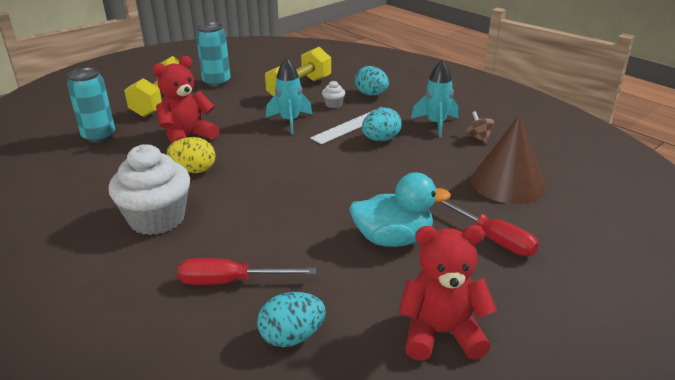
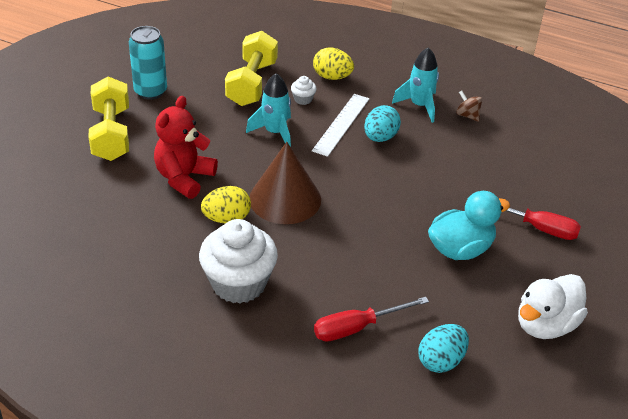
camera: 25 degrees left, 10 degrees up
turquoise can [67,67,115,143] -> none
turquoise egg [355,66,389,96] -> yellow egg [313,47,354,80]
red teddy bear [398,225,497,361] -> white duck [518,274,588,339]
brown cone [471,115,546,204] -> brown cone moved to [250,142,321,224]

